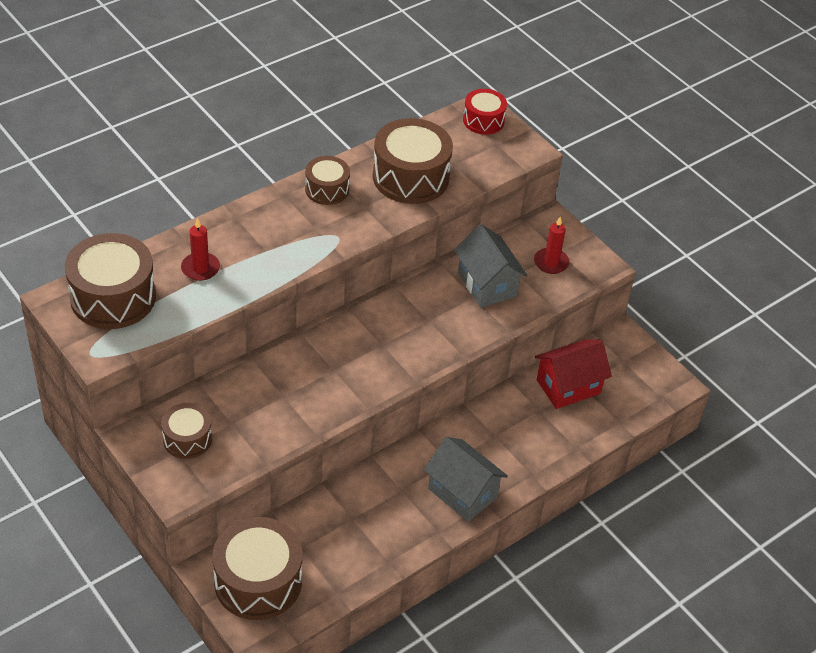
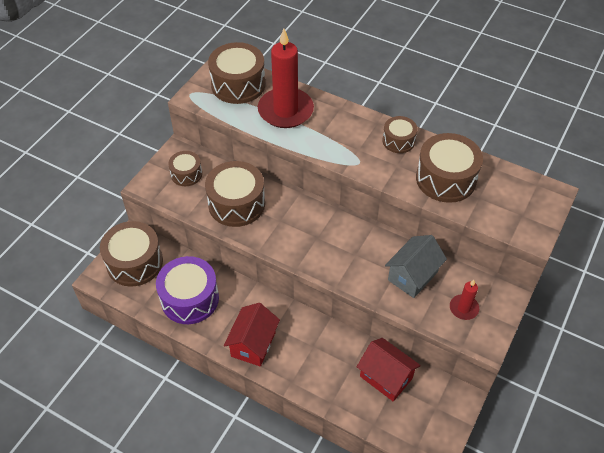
camera: 70 degrees right, 5 degrees up
red candle [181,218,220,281] -> red candle [258,28,314,128], size x2.14
grey house [424,437,508,522] -> red house [224,303,280,367]
red drum [463,89,507,135] -> none
none -> purple drum [156,256,219,324]
none -> brown drum [205,161,265,227]

